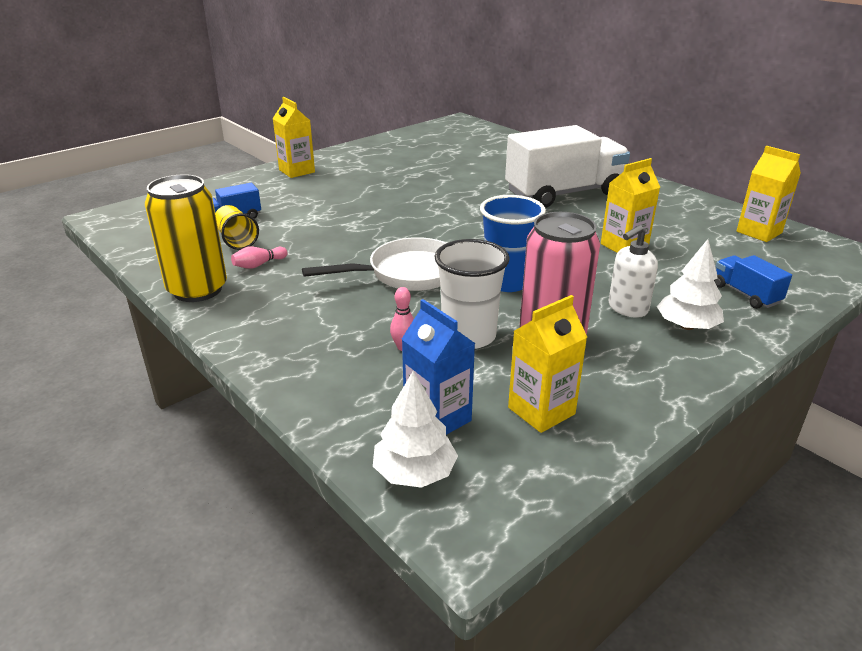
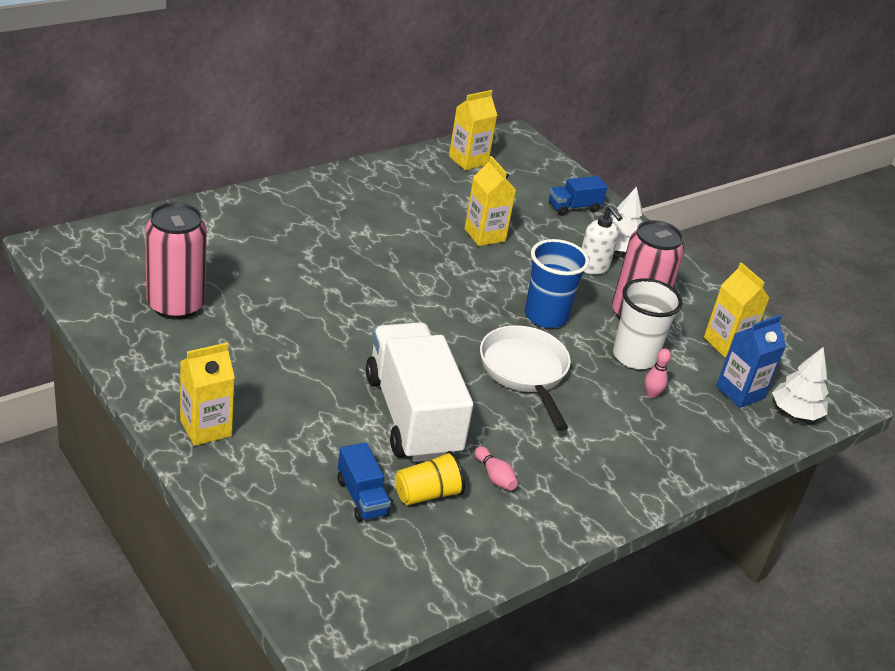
camera: 90 degrees left, 5 degrees up
yellow can [145,174,227,302] -> none
white truck [505,125,630,208] -> white truck moved to [366,322,473,462]
none -> pink can [145,202,207,320]

